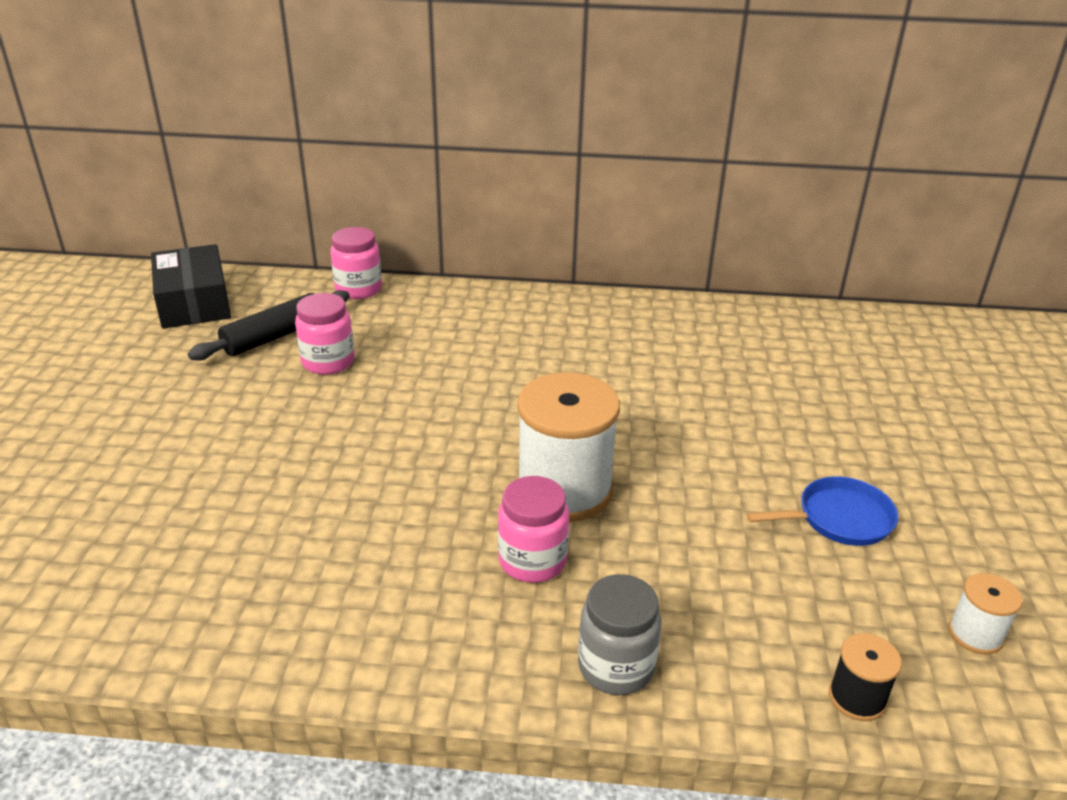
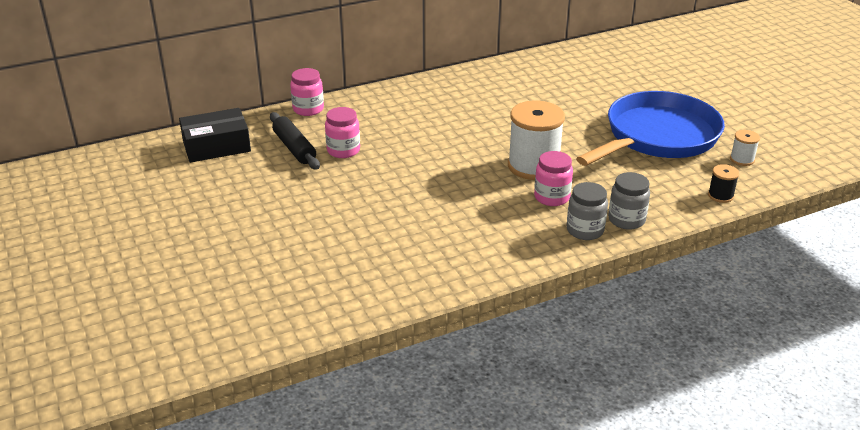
camera: 30 degrees left, 0 degrees up
black box [151,244,231,329] -> black box turned 60 degrees counterclockwise [179,108,251,163]
black rolling pin [188,290,350,361] -> black rolling pin turned 45 degrees counterclockwise [270,112,320,170]
blue pan [746,476,898,546] -> blue pan [576,91,725,166], size x2.41
none -> grey jar [567,182,608,240]

